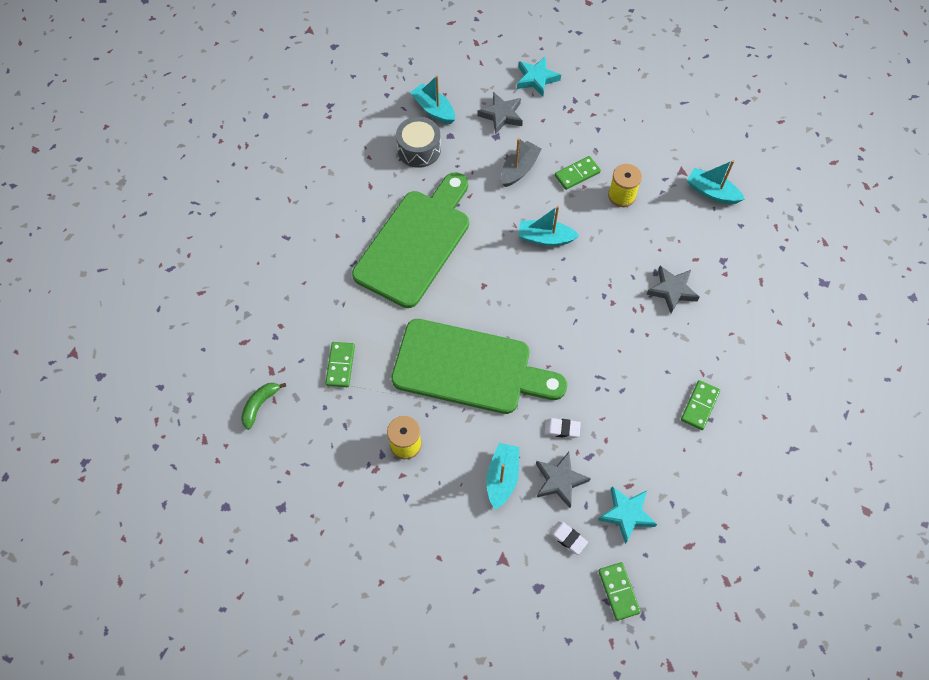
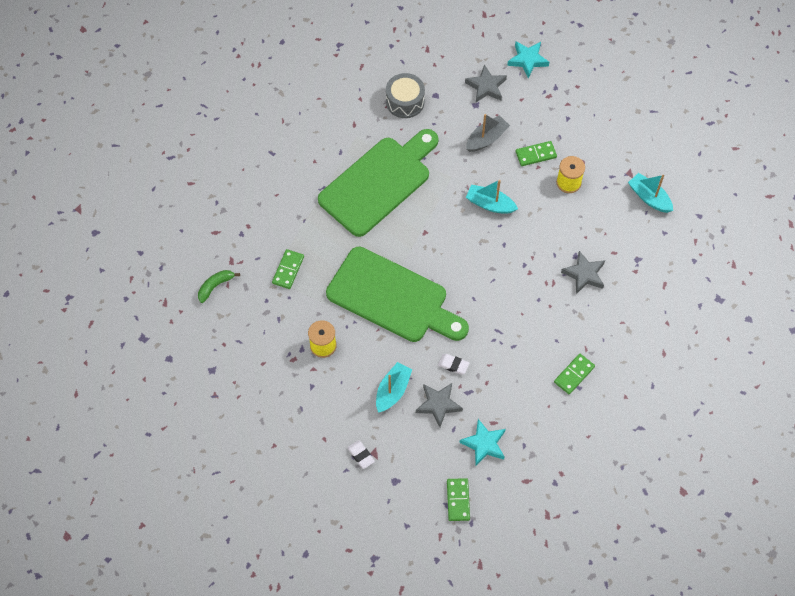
camera: 15 degrees right, 0 degrees up
turquoise boat [410,75,455,124] -> none
white eraser [549,521,588,555] -> white eraser moved to [347,440,375,469]

